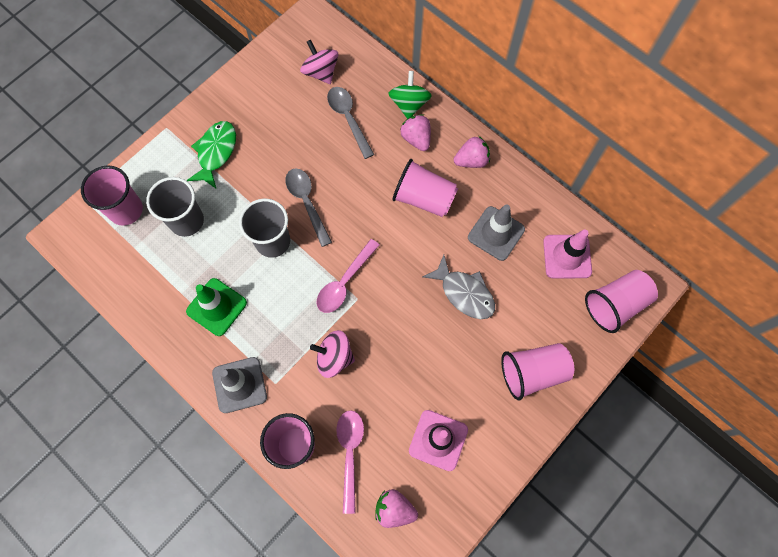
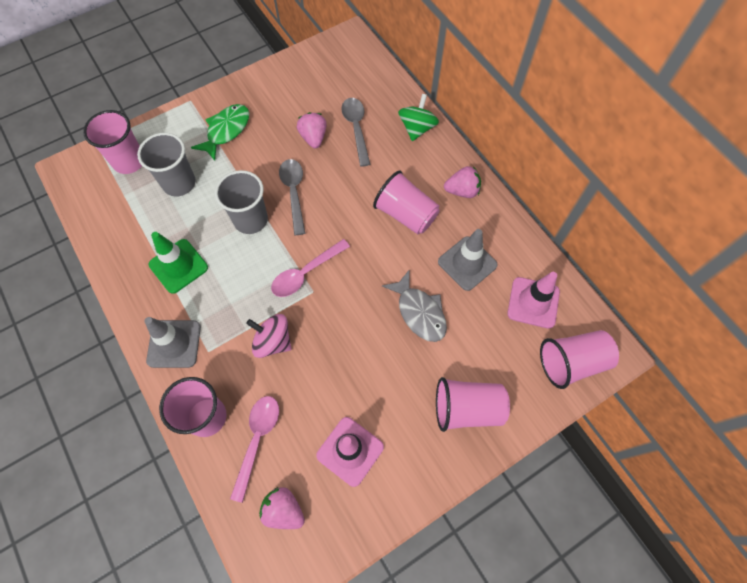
camera: 15 degrees right, 5 degrees down
pink spinning top [300,40,338,84] -> none
pink strawberry [400,114,431,151] -> pink strawberry moved to [297,112,327,148]

